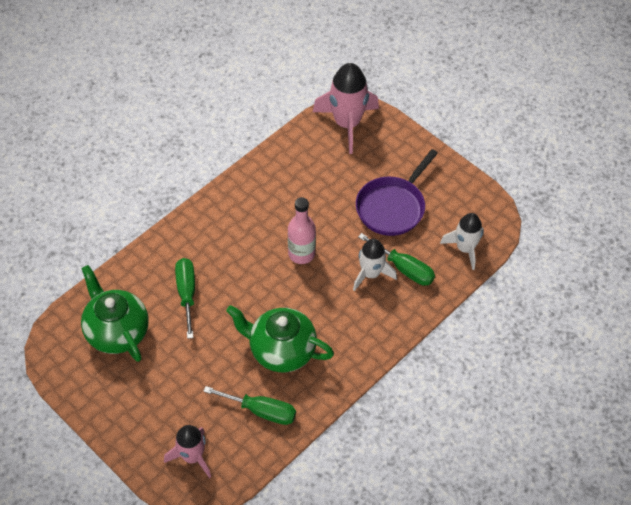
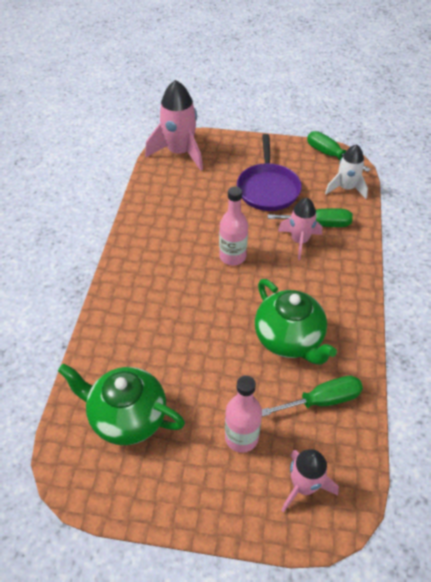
camera: 35 degrees left, 5 degrees down
green screwdriver [175,258,195,339] -> green screwdriver moved to [307,131,371,172]
green teapot [226,305,334,372] -> green teapot turned 105 degrees counterclockwise [255,279,337,365]
white rocket [353,239,397,291] -> pink rocket [278,198,322,260]
none -> pink bottle [225,375,262,453]

